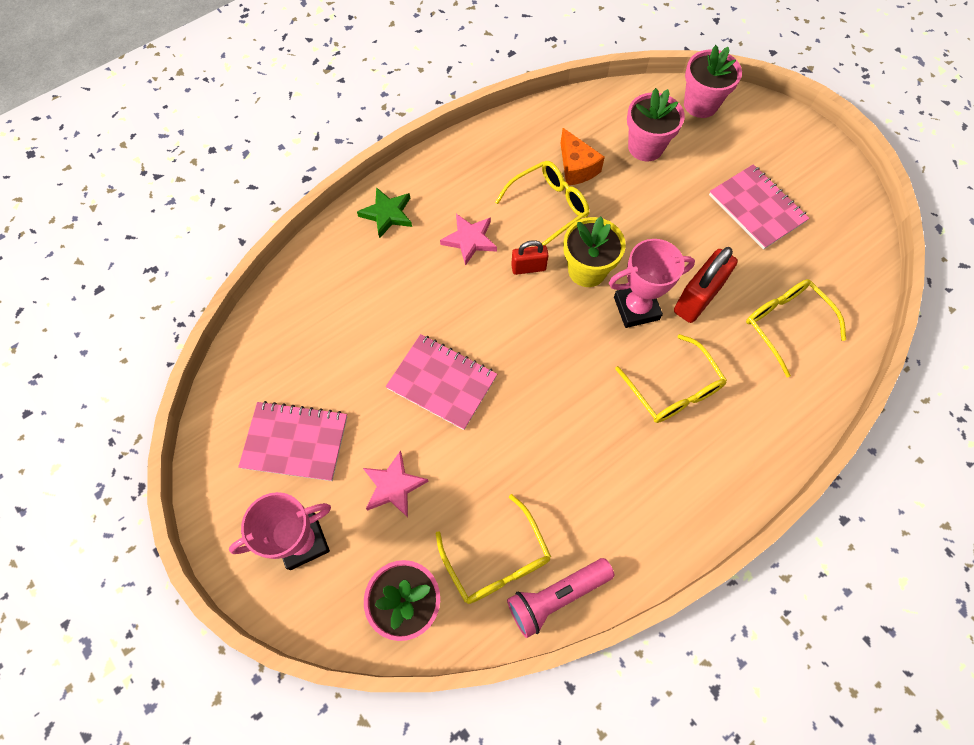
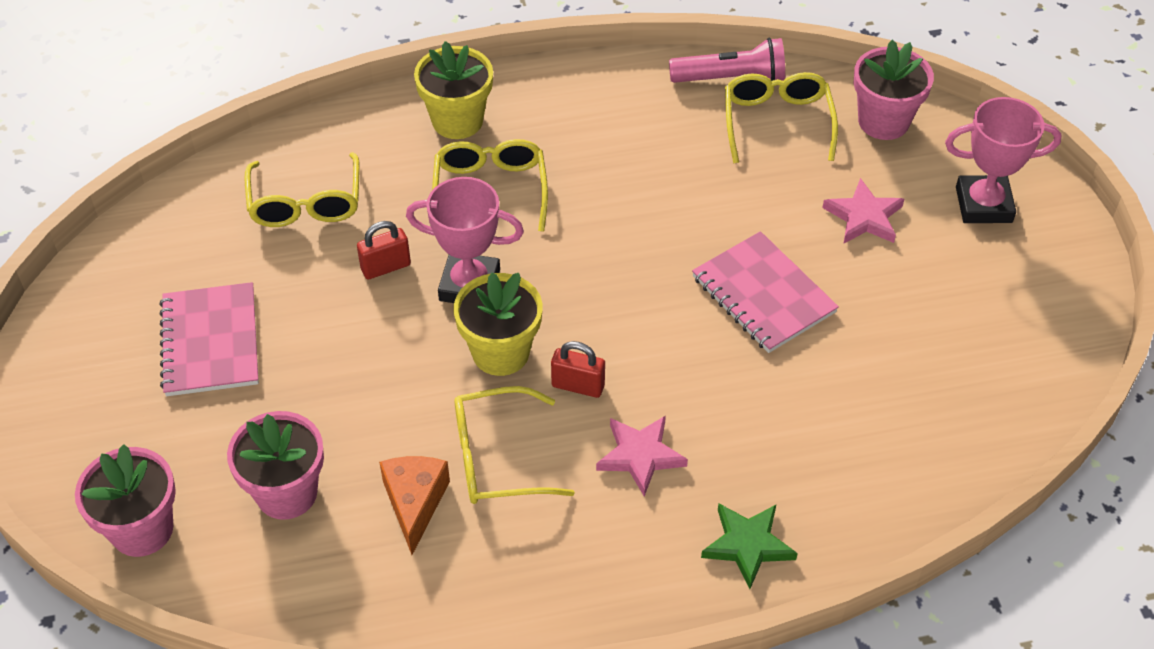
camera: 155 degrees left, 15 degrees down
pink notebook [238,401,347,481] -> none
red padlock [674,247,738,323] -> red padlock [357,221,411,280], size x0.58
none -> yellow flower pot [414,41,493,139]

